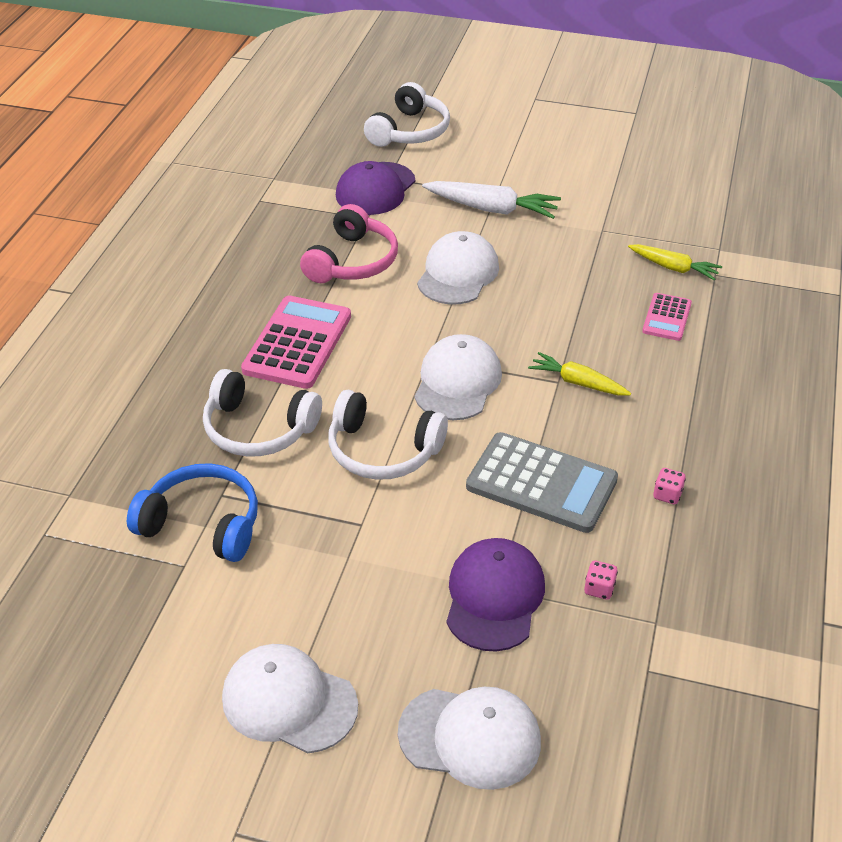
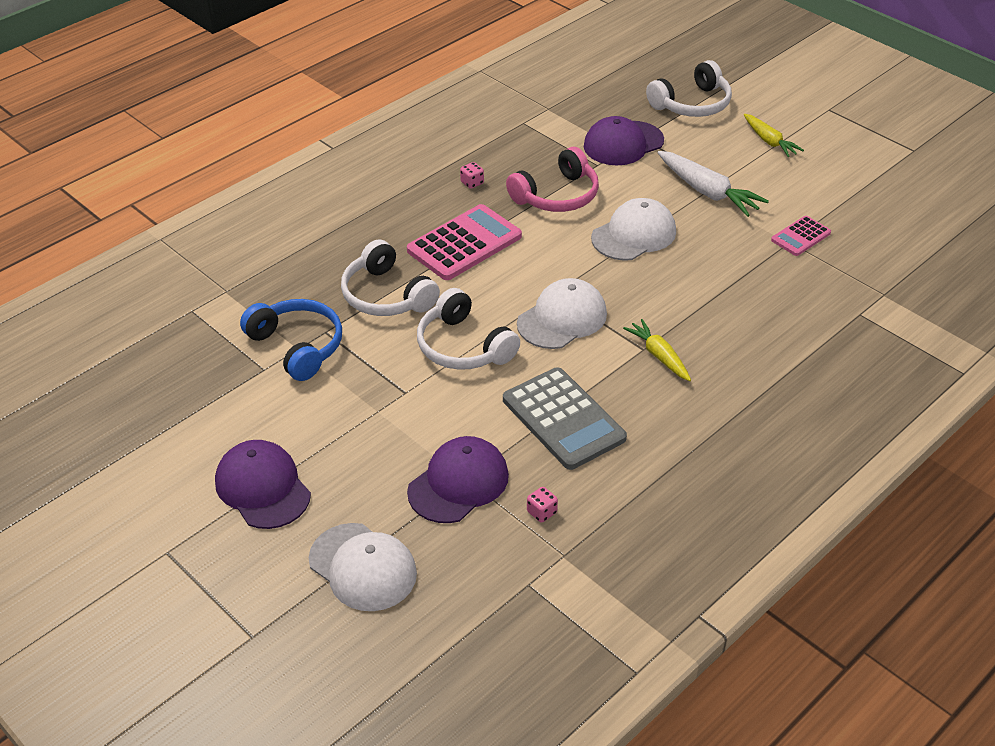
camera: 30 degrees right, 0 degrees up
white cap [222,644,358,753] -> purple cap [215,440,311,529]
yellow carrot [628,244,722,281] -> yellow carrot moved to [744,114,804,157]
pink calculator [642,293,692,341] -> pink calculator moved to [771,216,831,256]
pink dice [653,468,686,504] -> pink dice moved to [460,162,484,189]

